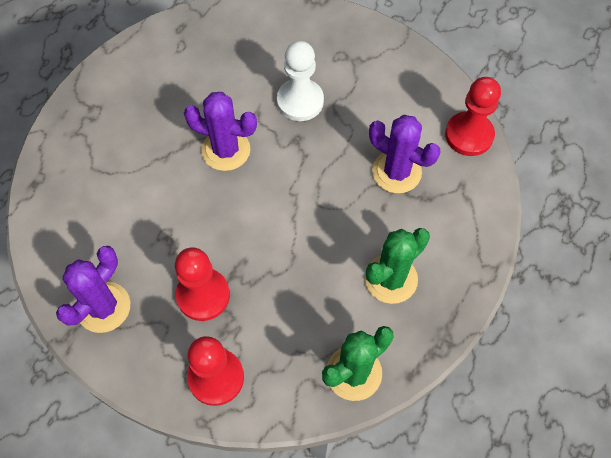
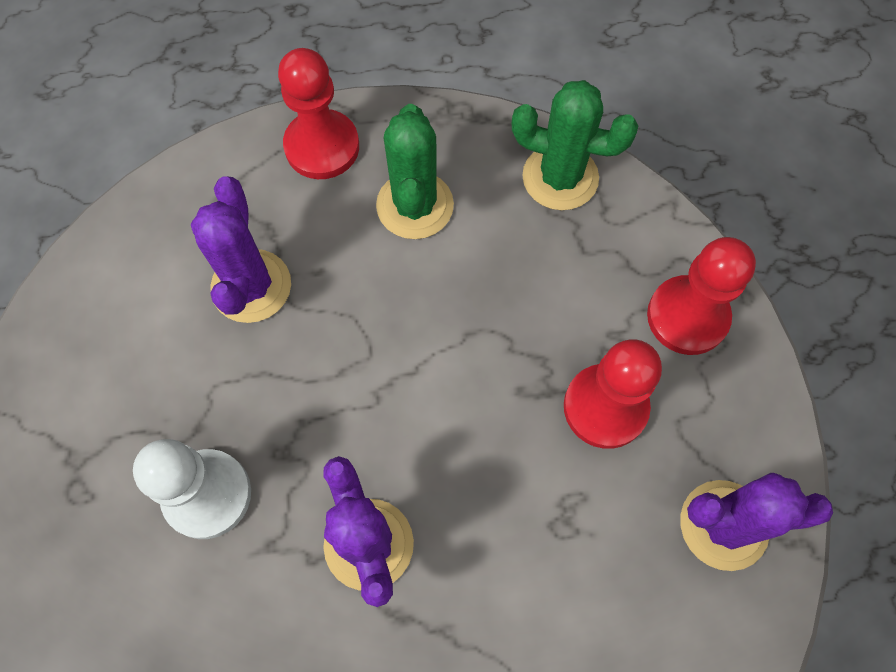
camera: 125 degrees left, 5 degrees up
green cactus [365,228,430,304] -> green cactus turned 75 degrees clockwise [376,104,454,239]
red pawn [445,77,501,156] -> red pawn moved to [278,48,359,179]

